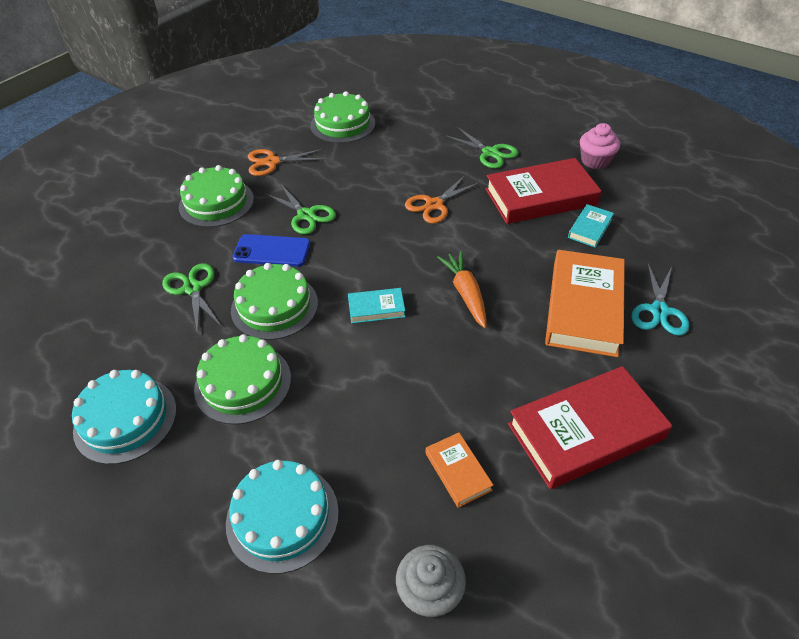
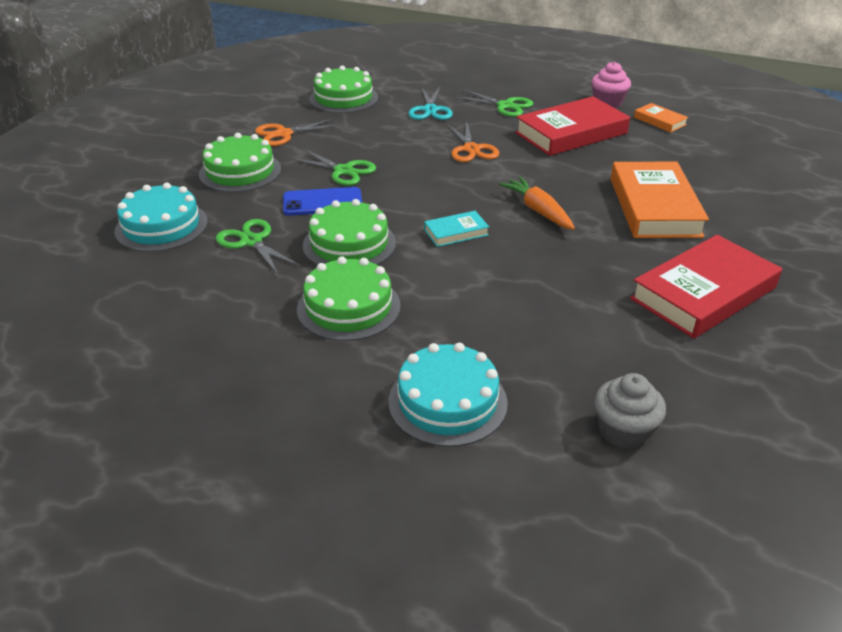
camera: 15 degrees left, 10 degrees down
turquoise cake [72,370,177,464] -> turquoise cake moved to [114,183,208,252]
orange scissors [405,175,480,223] -> orange scissors turned 45 degrees counterclockwise [447,121,499,162]
orange book [426,433,493,508] -> orange book moved to [634,103,688,132]
turquoise book [568,204,614,248] -> none
turquoise scissors [632,264,689,336] -> turquoise scissors moved to [408,87,453,120]

